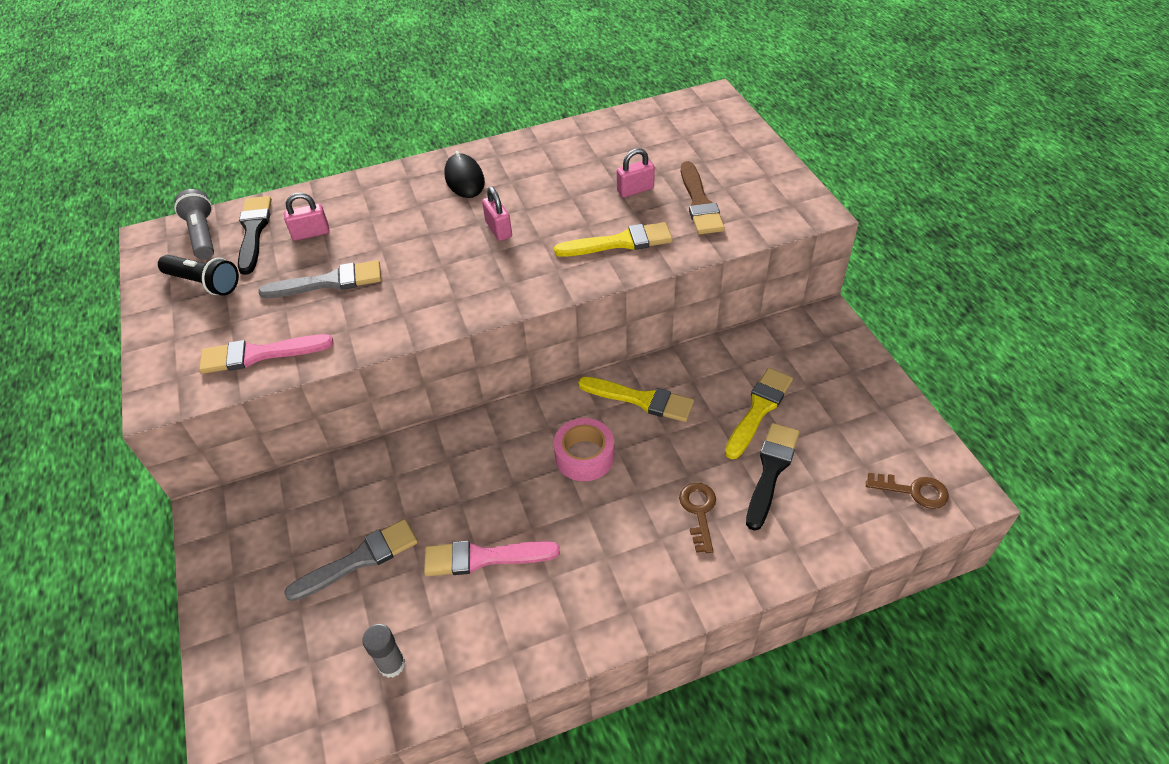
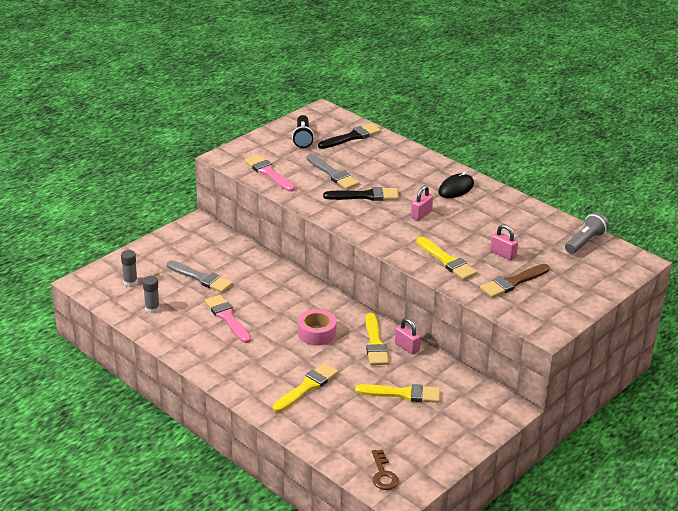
camera: 60 degrees right, 15 degrees down
grey flashlight [174,189,214,260] -> grey flashlight moved to [565,212,609,254]
pink padlock [284,193,329,241] -> pink padlock moved to [395,318,421,355]
brown key [679,483,716,553] -> yellow brush [273,363,338,412]
black brush [746,423,800,531] -> black brush moved to [323,187,399,201]
none -> grey glue stick [121,250,138,287]

